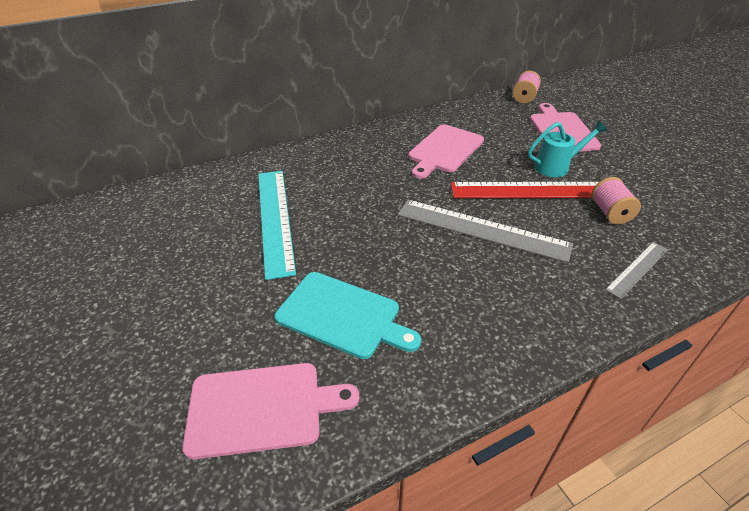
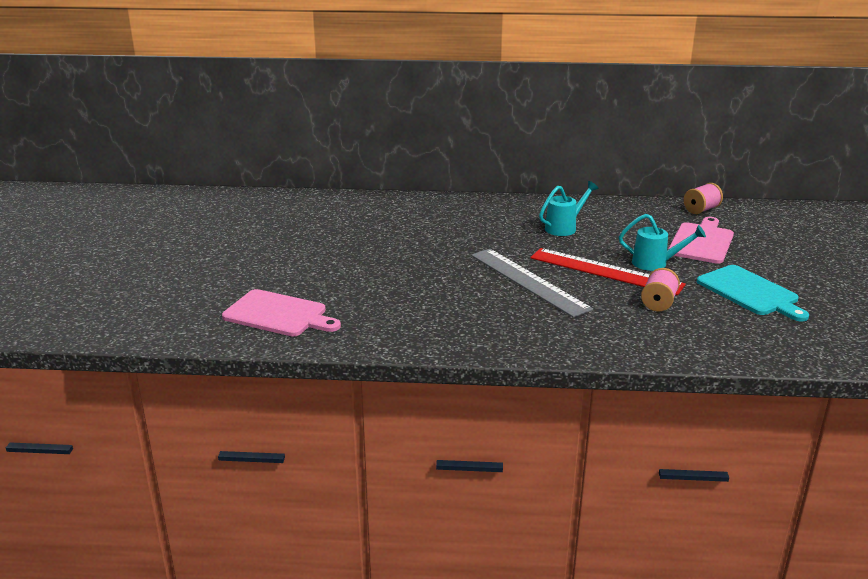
camera: 30 degrees right, 15 degrees down
turquoise ruler [258,171,296,280] -> none
turquoise cutting board [275,272,421,359] -> turquoise cutting board moved to [697,265,809,321]
pink cutting board [408,125,484,179] -> turquoise watering can [539,181,599,236]
grey ruler [605,242,668,299] -> none

